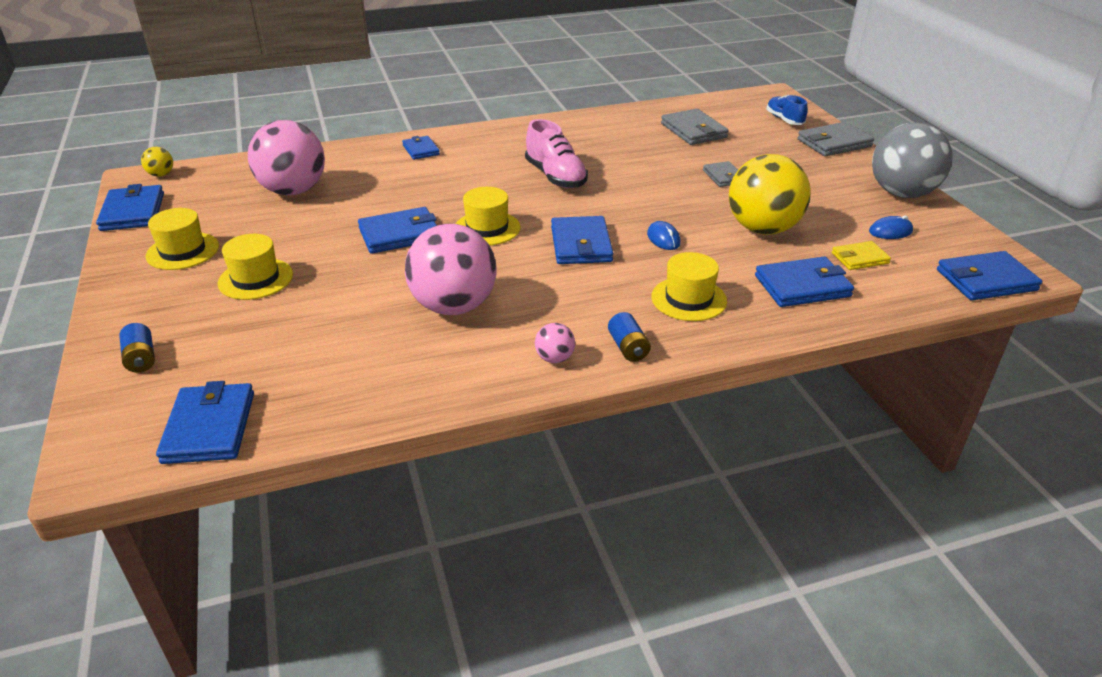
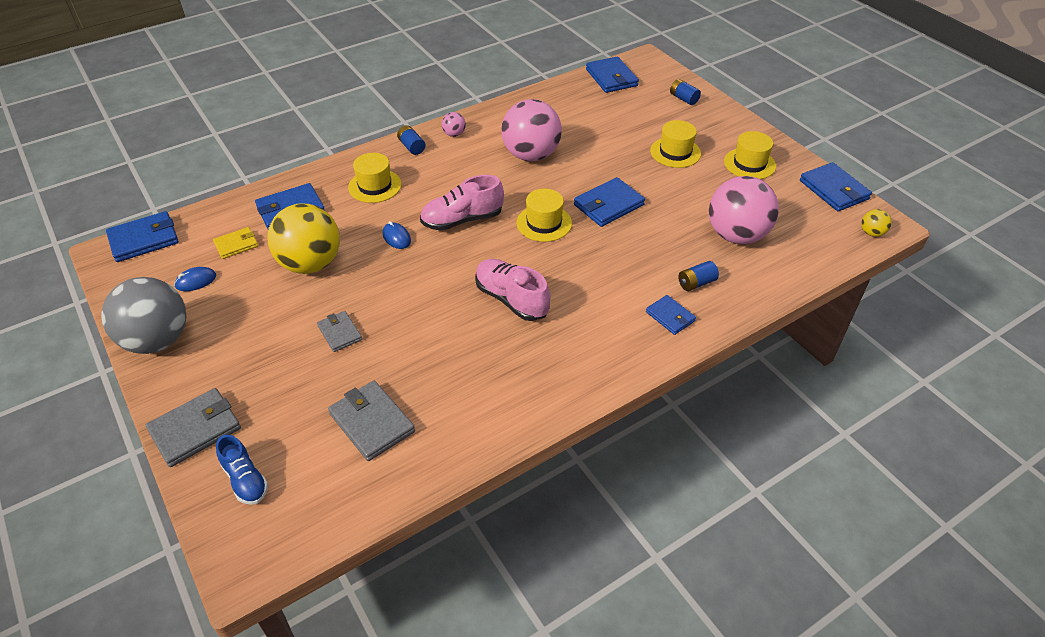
camera: 165 degrees right, 10 degrees up
blue wallet [551,216,613,264] -> pink shoe [420,175,504,231]
none -> blue battery [678,261,719,291]

